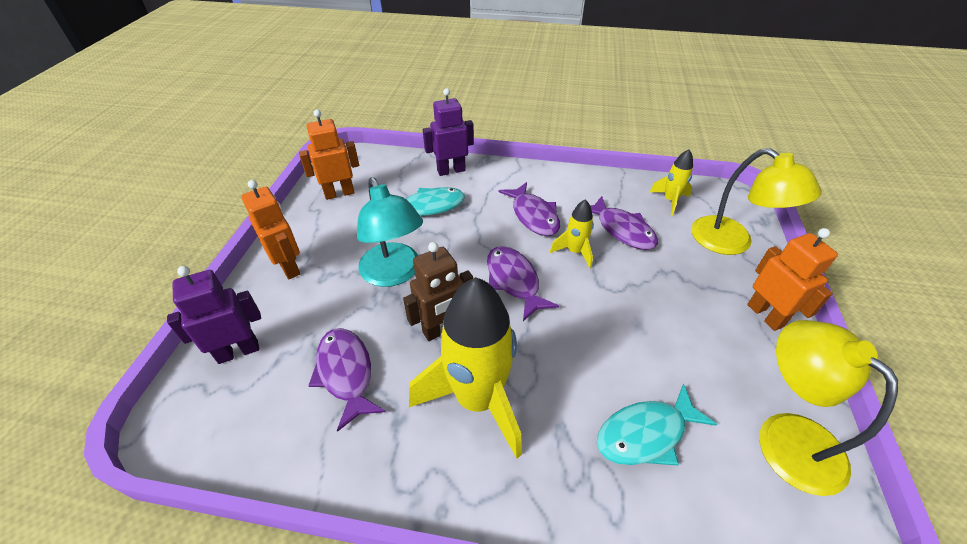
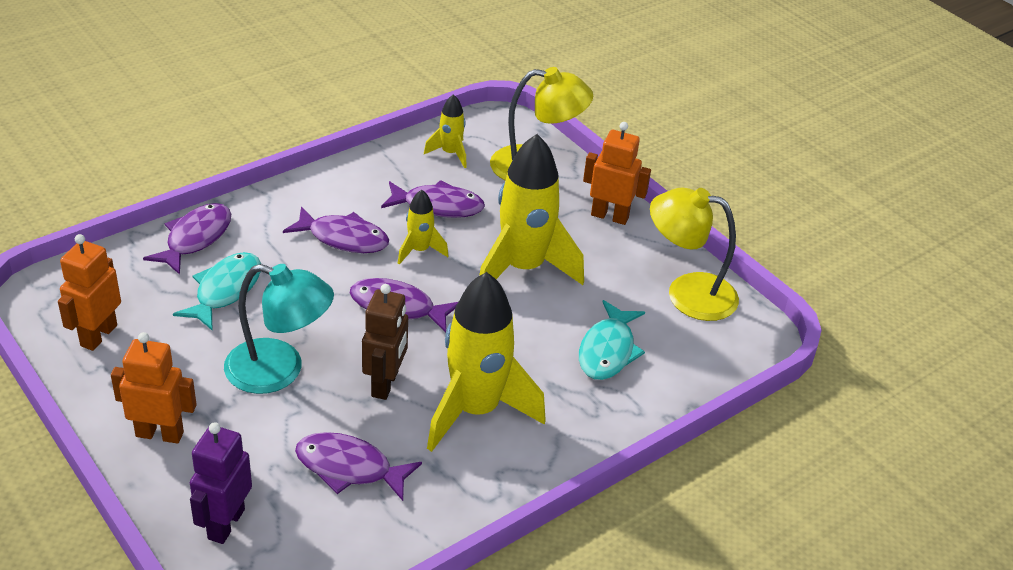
camera: 50 degrees left, 5 degrees down
purple robot [423,88,474,176] -> purple fish [143,203,231,275]
none -> yellow rocket [479,134,584,285]

